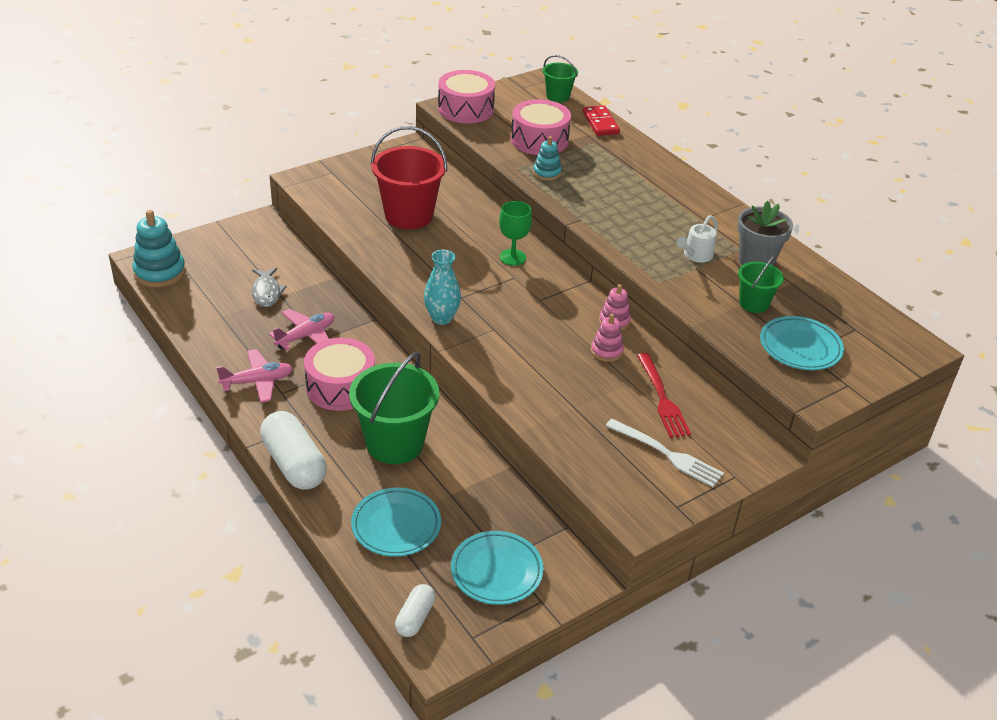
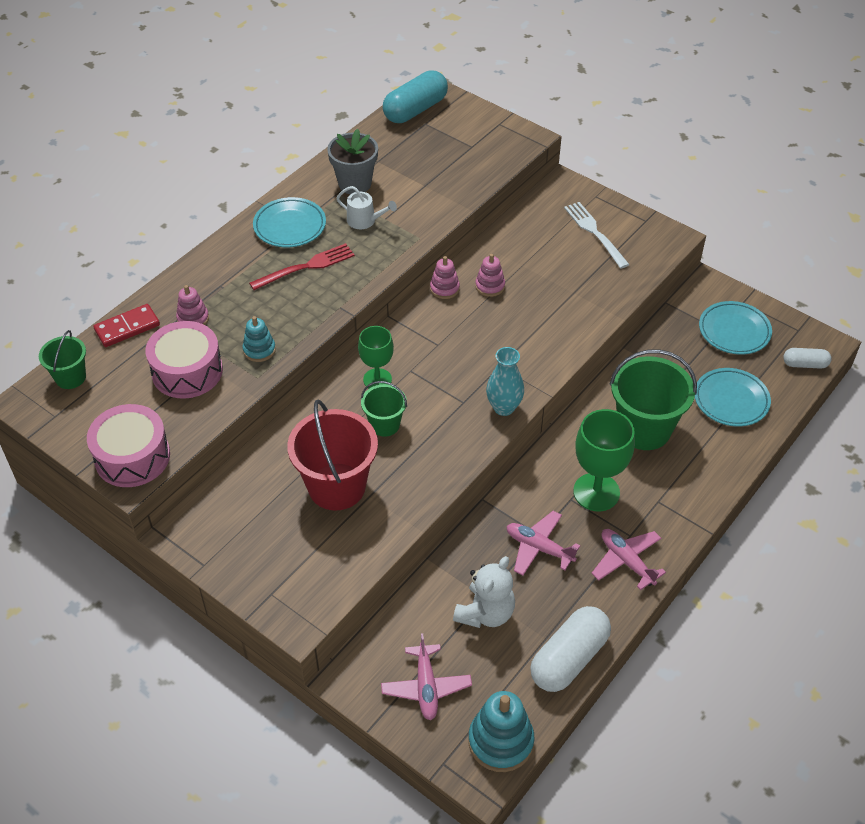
camera: 105 degrees left, 10 degrees up
grey fish [252,268,286,307] -> white teddy bear [453,556,515,628]
white capsule [260,411,327,490] -> white capsule moved to [530,606,611,692]
pink drum [304,338,375,411] -> green goblet [573,409,635,511]
white fork [605,419,724,487] -> white fork turned 45 degrees counterclockwise [564,202,630,269]
red fork [637,353,691,438] -> red fork moved to [249,243,355,290]
green bucket [738,255,784,313] -> green bucket moved to [361,381,407,437]
turquoise plate [760,316,844,370] -> turquoise plate moved to [253,197,326,247]
none -> pink stacking toy [176,285,209,325]
none -> pink plane [381,633,472,720]
none -> turquoise capsule [383,70,448,123]

